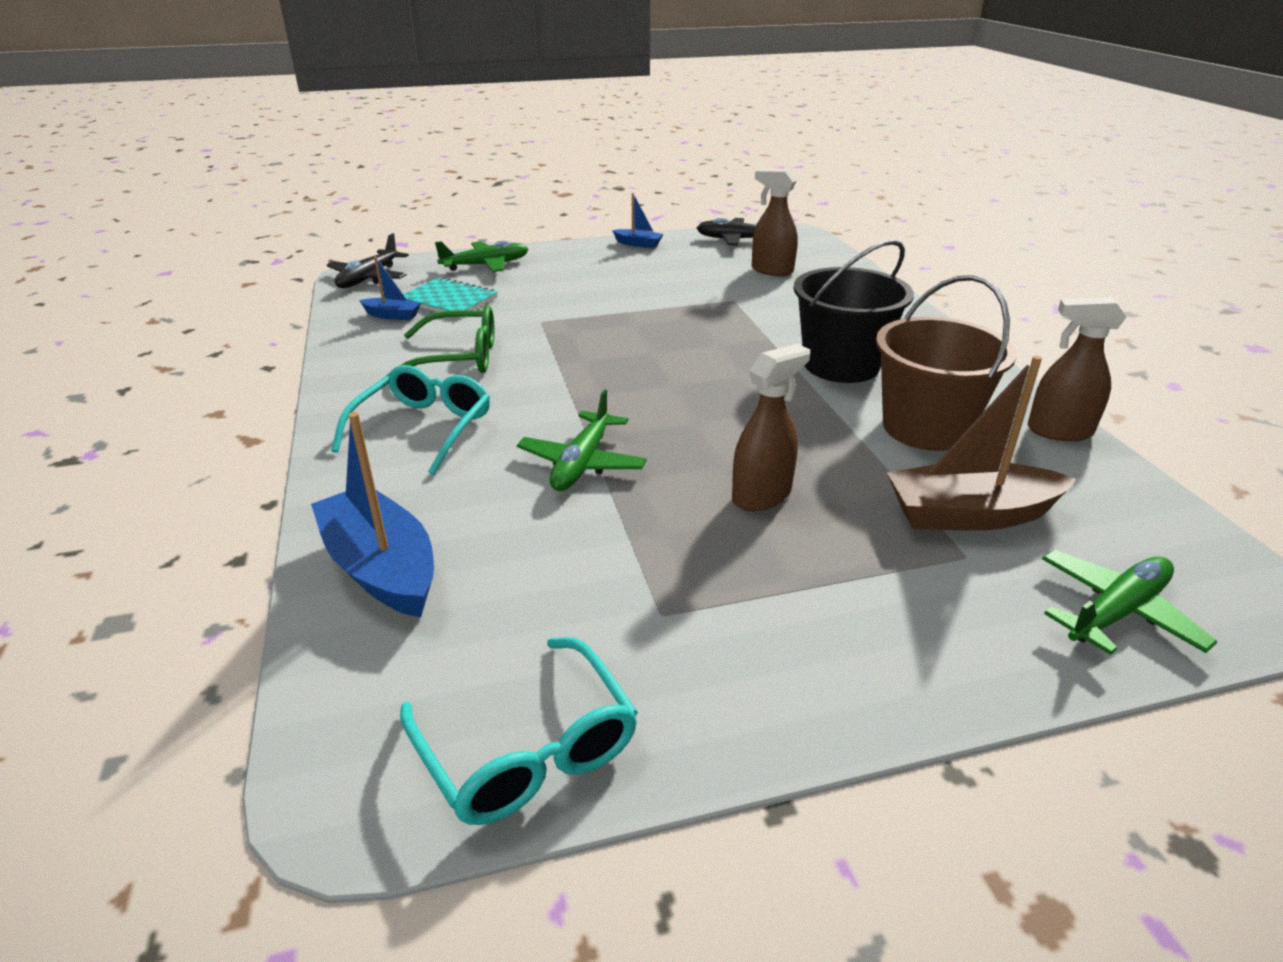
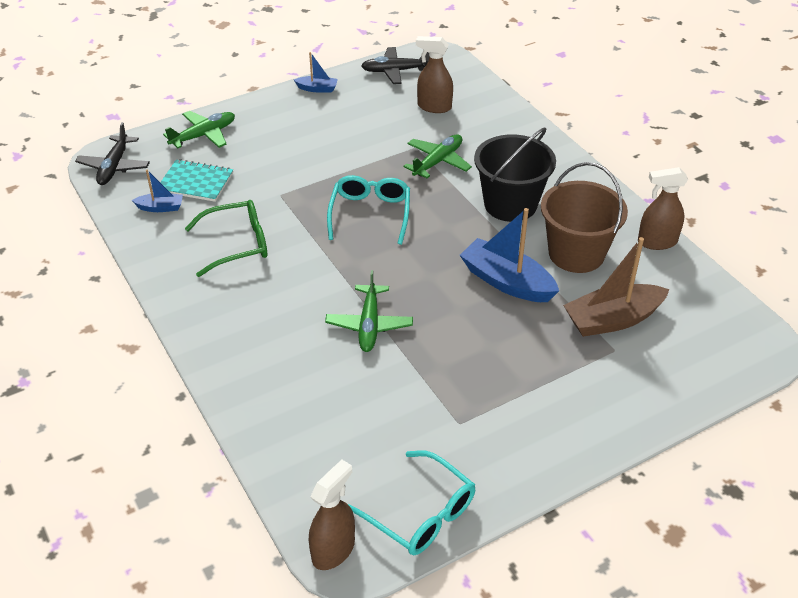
camera: 15 degrees left, 10 degrees up
blue boat [311,412,434,617] -> blue boat moved to [460,208,559,302]
turquoise glasses [331,365,490,475] -> turquoise glasses moved to [327,175,410,245]
brown spray bottle [732,344,810,511] -> brown spray bottle moved to [309,459,355,570]
green plane [1042,550,1218,655] -> green plane moved to [403,134,472,178]

